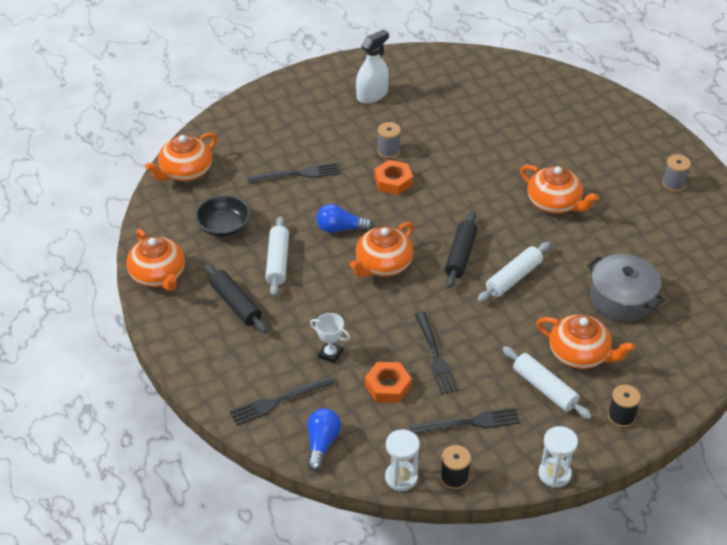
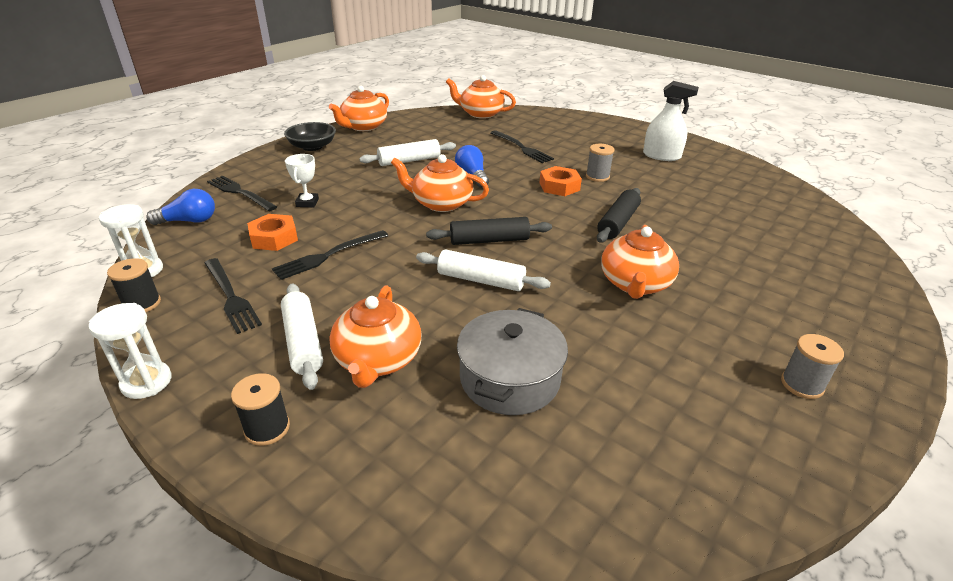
camera: 65 degrees right, 10 degrees down
black bowl [195,195,250,237] -> black bowl moved to [284,122,336,151]
black rolling pin [205,264,267,333] -> black rolling pin moved to [597,188,641,243]
white rolling pin [502,346,592,419] -> white rolling pin turned 45 degrees counterclockwise [281,284,323,390]

